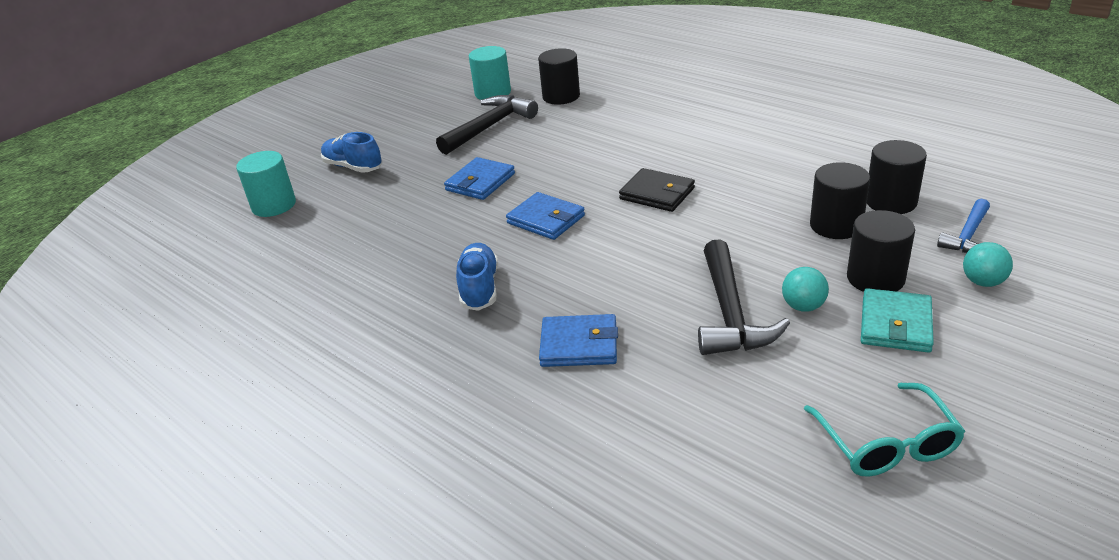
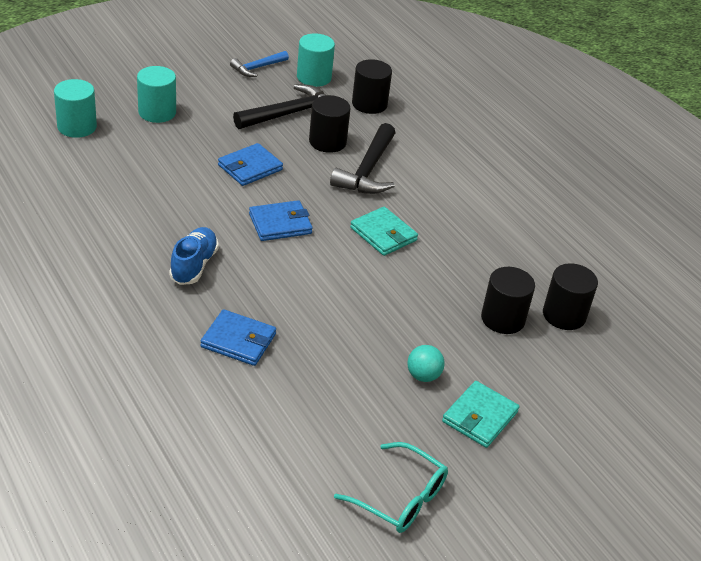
camera: 10 degrees right, 5 degrees up
blue shoe [321,132,383,173] -> turquoise cylinder [137,66,176,123]
blue wallet [506,192,585,240] -> blue wallet turned 75 degrees counterclockwise [249,200,313,241]
black wallet [619,168,695,212] -> turquoise wallet [350,207,418,256]
black hammer [698,239,790,355] -> black hammer moved to [330,123,395,194]
turquoise glasses [804,383,966,477] -> turquoise glasses turned 60 degrees counterclockwise [334,442,448,533]
black cylinder [847,210,915,292] -> black cylinder moved to [309,95,350,153]
blue hammer [937,199,990,253] -> blue hammer moved to [230,51,289,77]
turquoise ball [963,242,1013,287] -> none

